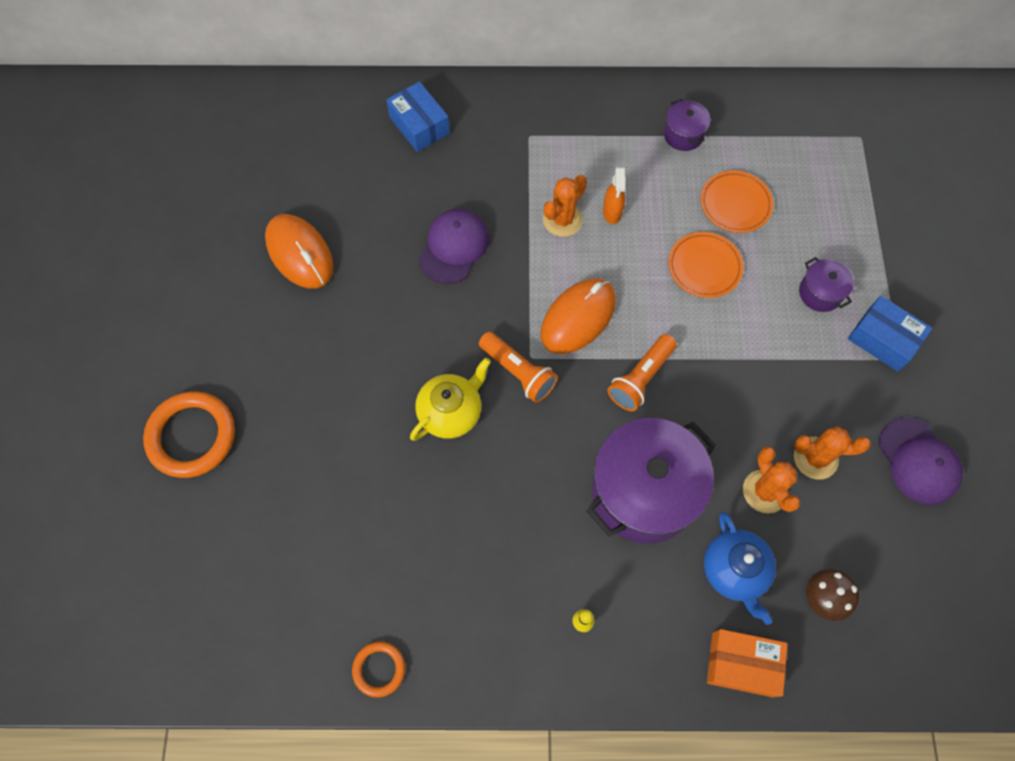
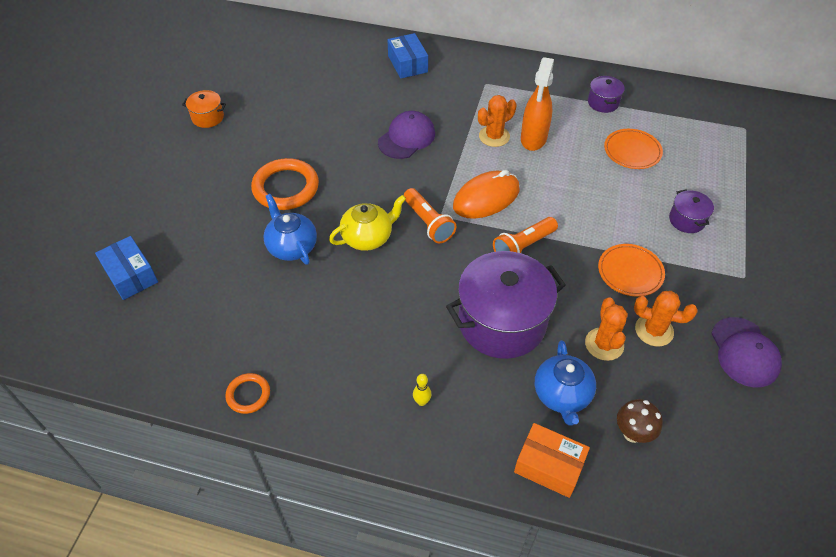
camera: 15 degrees right, 15 degrees down
orange ring [143,391,235,478] -> orange ring moved to [251,158,319,210]
orange mouse [265,214,334,289] -> none
orange spray bottle [603,167,625,224] -> orange spray bottle [521,57,554,151], size x1.73
orange plate [668,232,743,298] -> orange plate moved to [598,244,665,297]
blue box [848,296,932,372] -> blue box moved to [95,236,158,300]
none -> orange pot [182,90,226,128]
none -> blue teapot [263,194,317,265]

